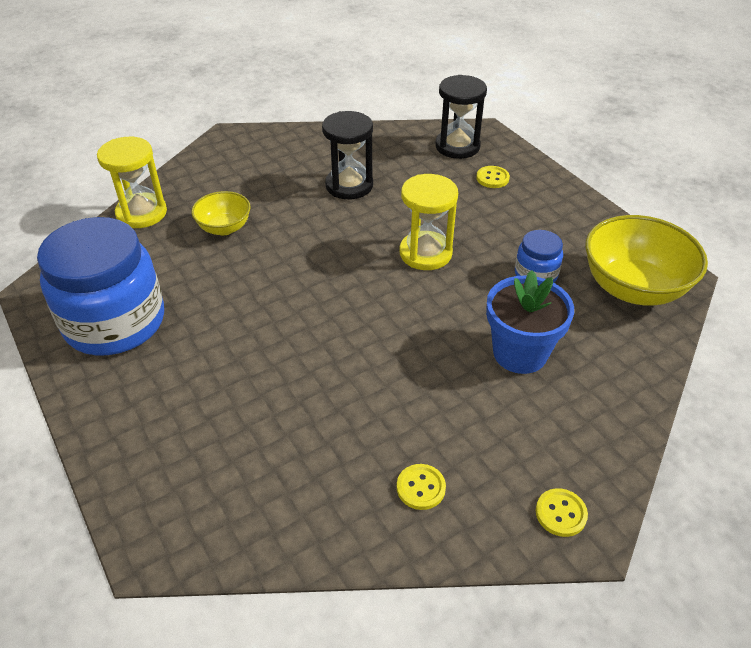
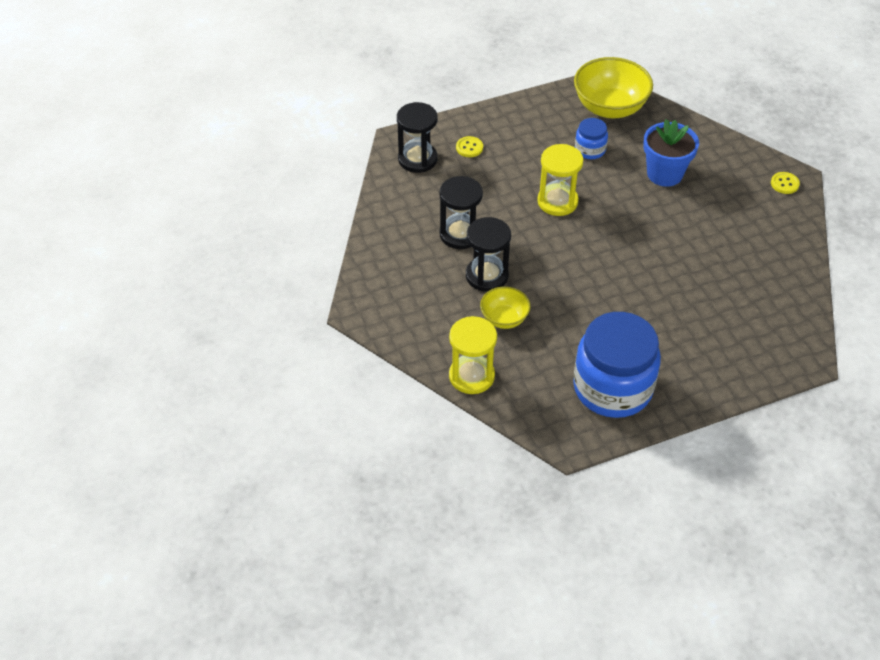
camera: 80 degrees left, 5 degrees up
yellow button [397,464,446,510] -> none
none -> black hourglass [466,217,511,292]

